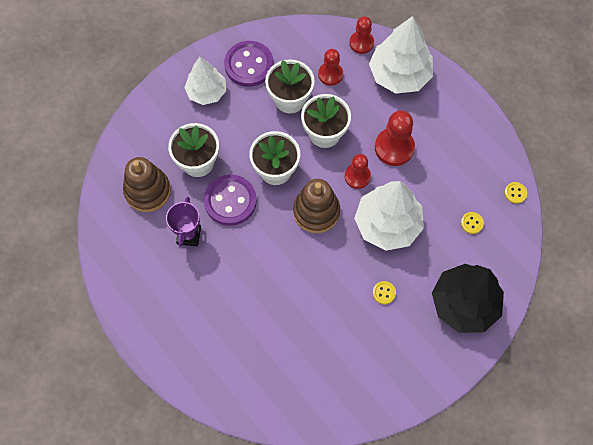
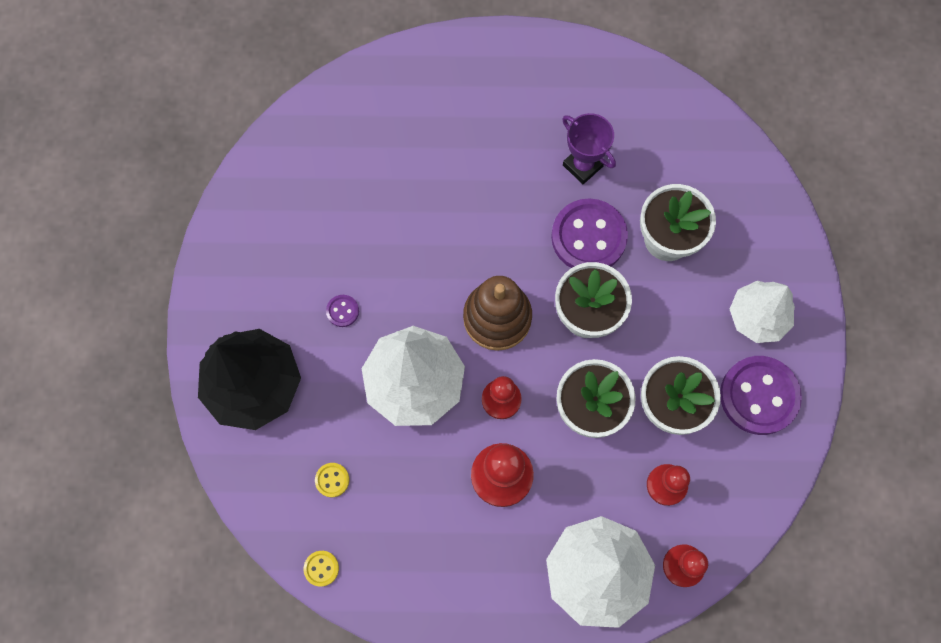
camera: 130 degrees right, 5 degrees up
brown stacking toy [123,157,171,212] -> none
yellow button [373,281,396,304] -> purple button [326,295,359,327]

